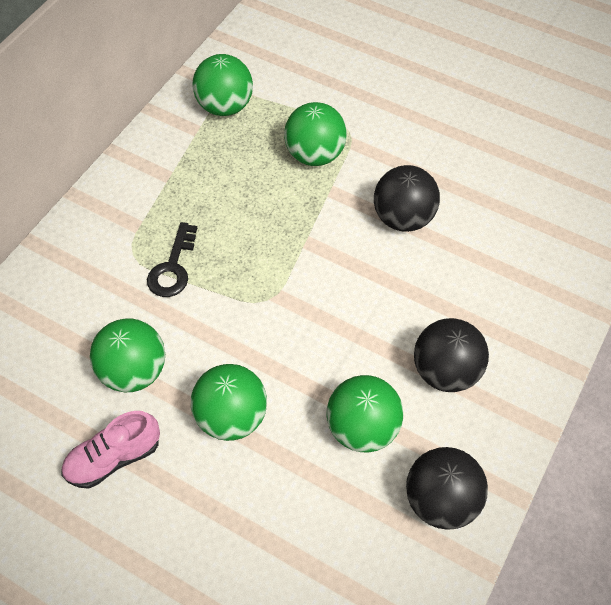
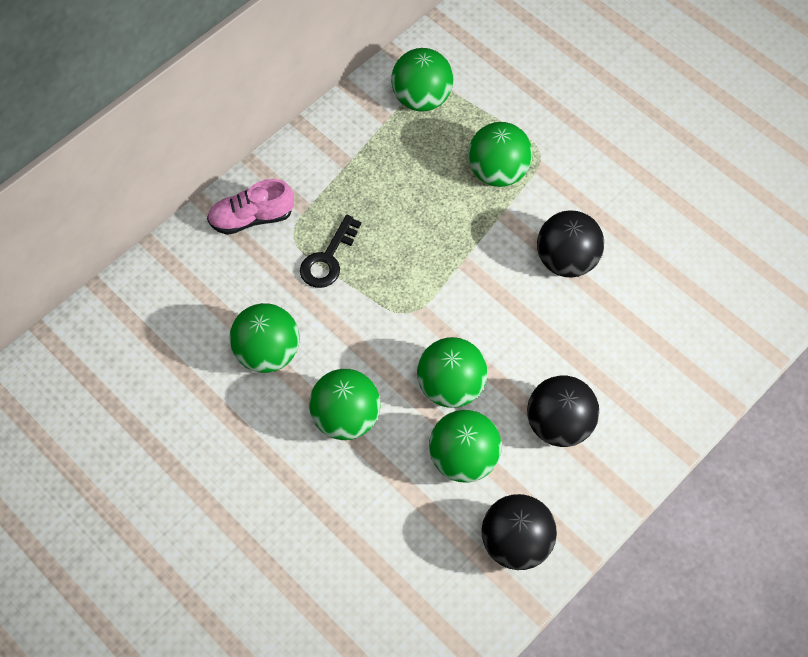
camera: 15 degrees right, 5 degrees up
pink shoe [61,411,160,489] -> pink shoe moved to [207,179,294,235]
none -> green ball [417,337,488,408]

